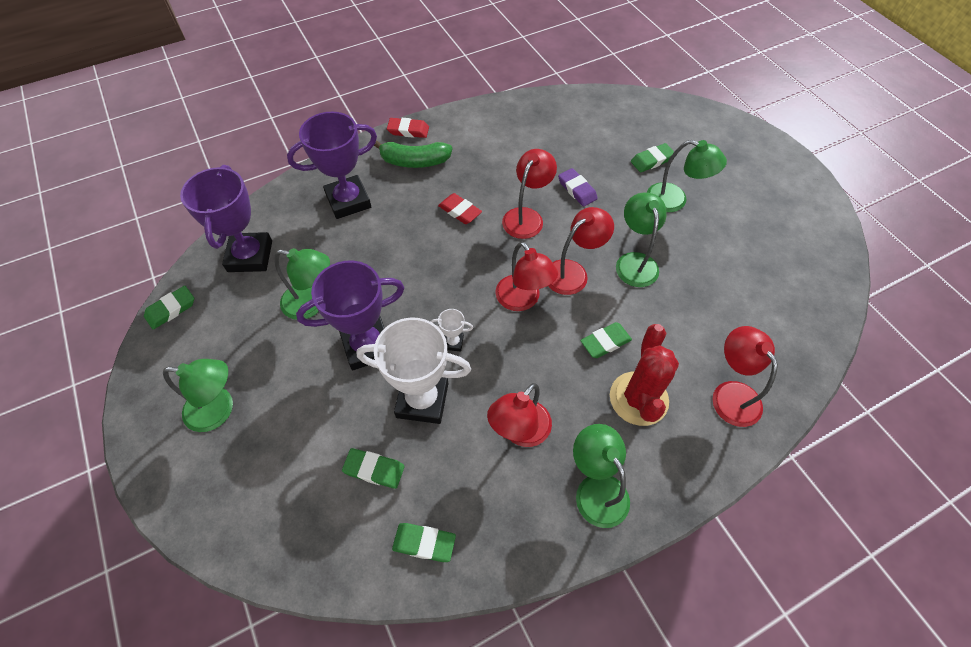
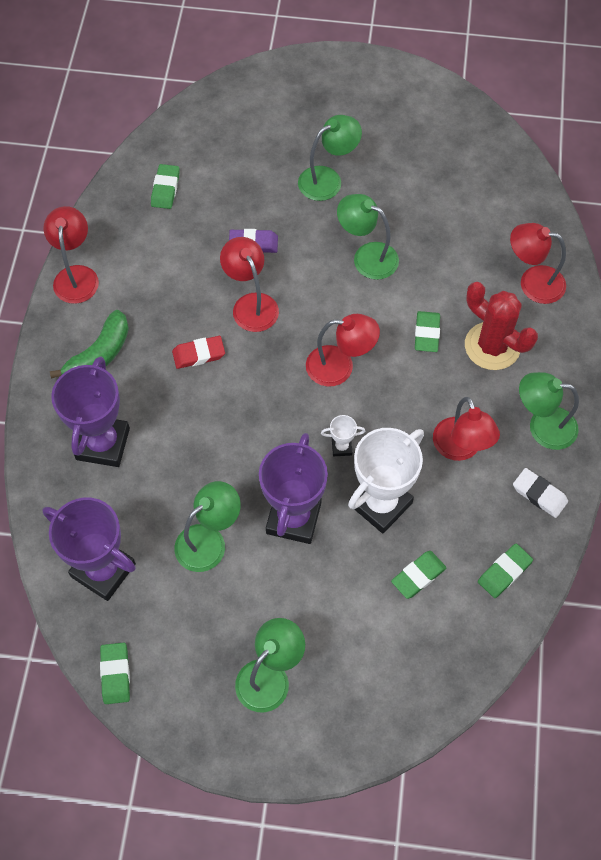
camera: 55 degrees left, 5 degrees up
red eraser [387,118,429,138] -> none
white trophy [431,309,473,352] -> white trophy turned 45 degrees clockwise [321,415,365,456]
red lamp [548,207,614,295] -> red lamp moved to [43,206,99,304]
green eraser [631,143,674,172] -> green eraser moved to [151,164,180,209]
none -> white eraser [513,468,568,518]

